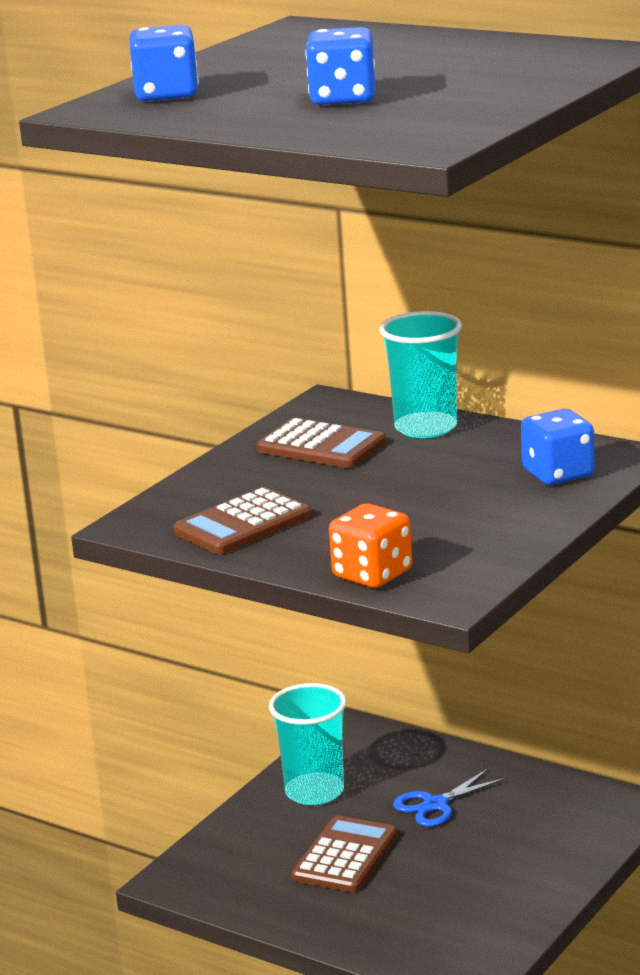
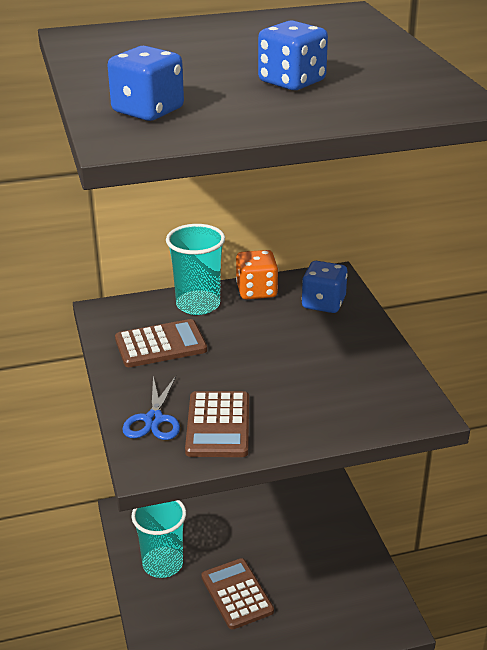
camera: 50 degrees left, 10 degrees up
orange dice [329,503,412,588] -> orange dice moved to [236,250,278,300]
blue scissors [393,768,507,827] -> blue scissors moved to [122,376,180,440]

